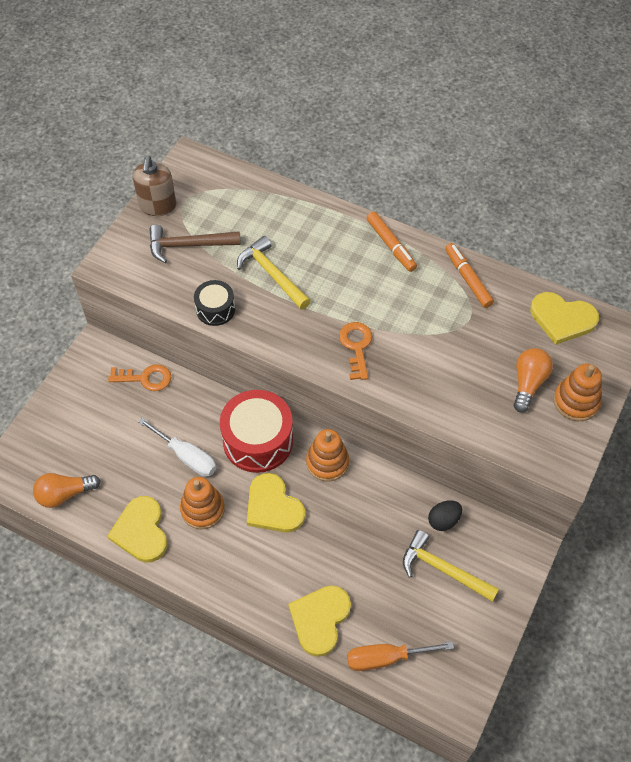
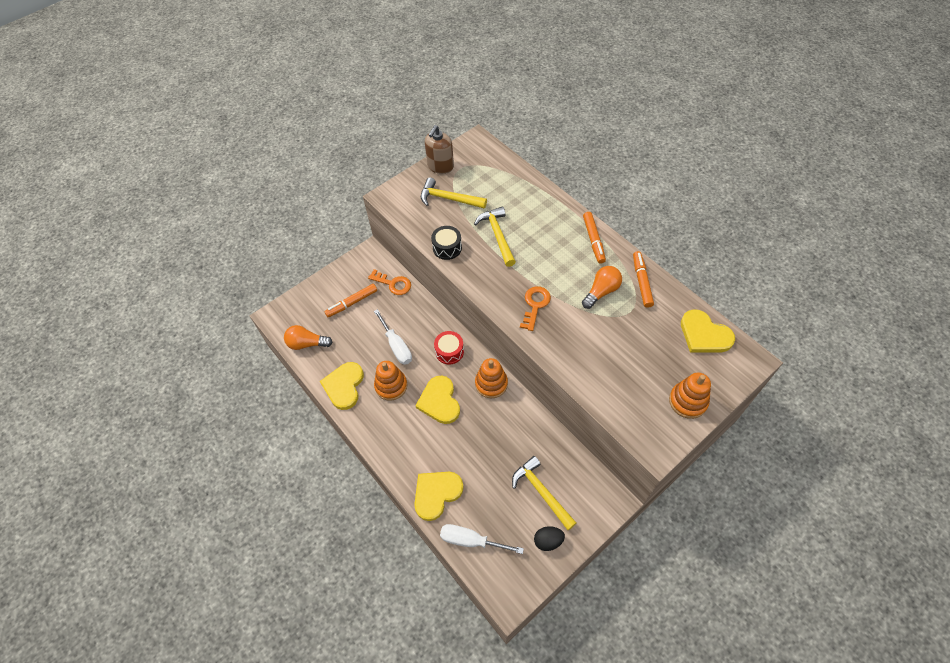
camera: 25 degrees right, 0 degrees up
brown hammer [150,225,240,263] -> yellow hammer [421,177,487,209]
red drum [220,390,293,473] -> red drum [434,331,464,365], size x0.54
orange screwdriver [347,642,454,671] -> white screwdriver [440,524,524,554]
black egg [428,500,462,531] -> black egg moved to [534,526,565,551]
orange light bulb [514,348,553,413] -> orange light bulb moved to [582,266,622,309]
none -> orange marker [324,284,377,317]

